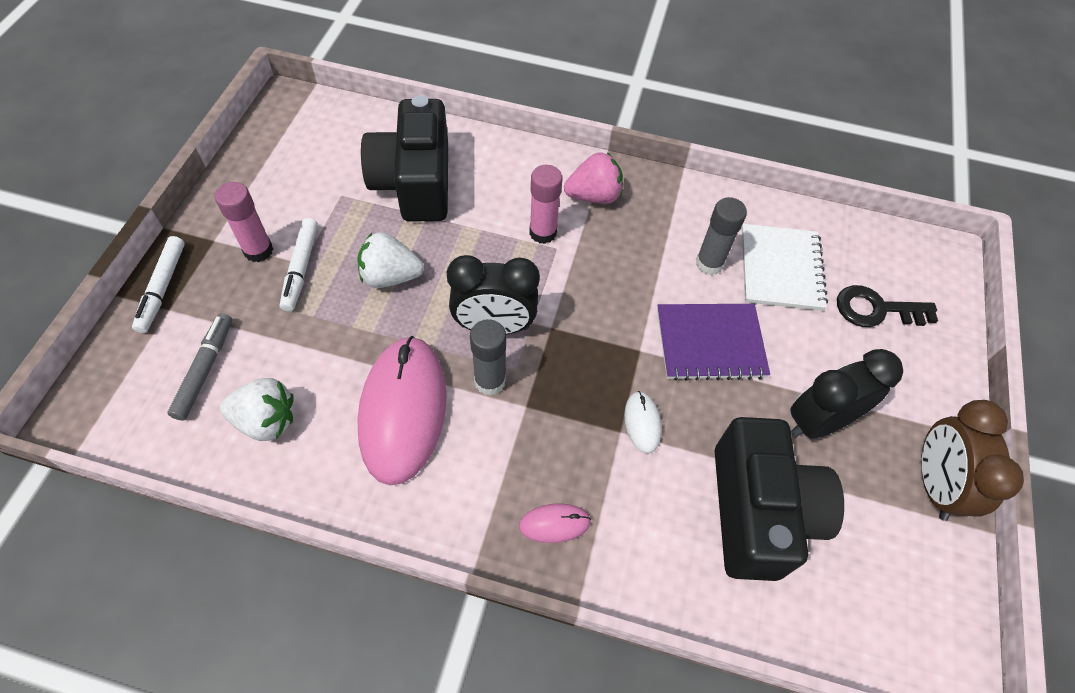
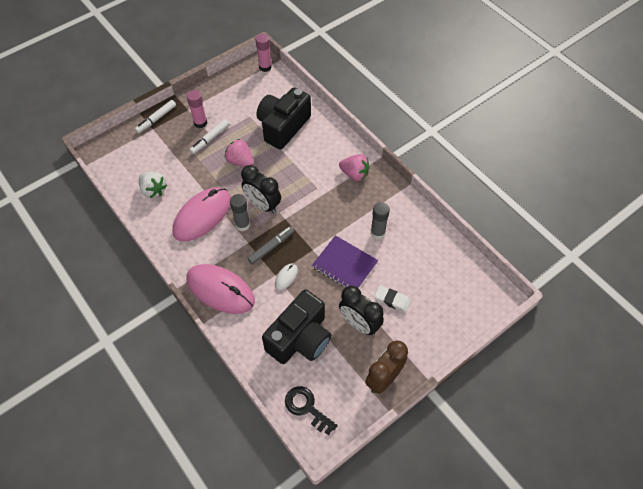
camera: 40 degrees right, 0 degrees up
grey marker [168,313,232,421] -> grey marker moved to [247,226,294,264]
white strawberry [357,232,424,288] -> pink strawberry [225,139,254,167]
pink mouse [519,503,591,543] -> pink mouse [187,264,255,314], size x2.37
pink glue stick [529,165,563,244] -> pink glue stick moved to [256,34,272,72]
white notebook [742,224,828,311] -> none
black clock [790,349,903,439] -> black clock turned 150 degrees counterclockwise [339,286,384,335]
black key [837,285,938,327] -> black key moved to [285,386,338,435]
none -> white eraser [374,285,411,313]

